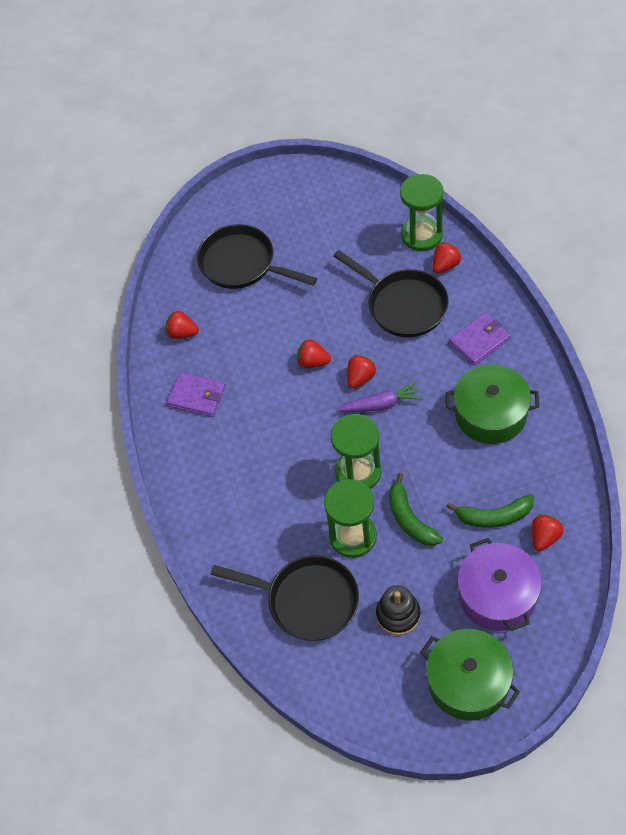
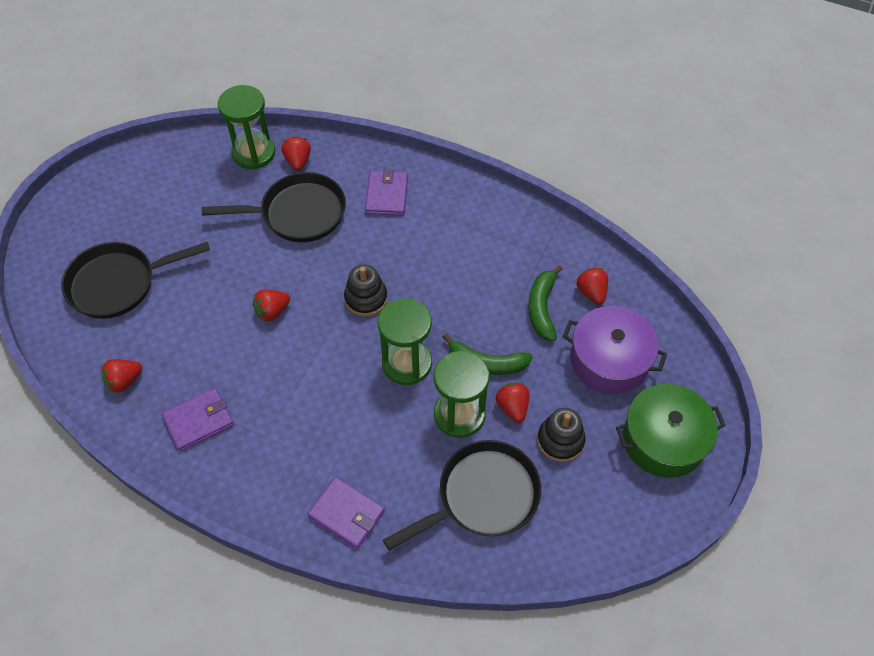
camera: 55 degrees left, 0 degrees up
purple carrot [336,381,423,412] -> black stacking toy [344,264,388,316]
red strawberry [347,355,376,389] -> red strawberry moved to [496,383,529,423]
green pot [446,364,539,444] -> none
green banana [446,494,534,528] -> green banana turned 150 degrees clockwise [528,265,563,341]
none -> purple wallet [307,477,385,549]

